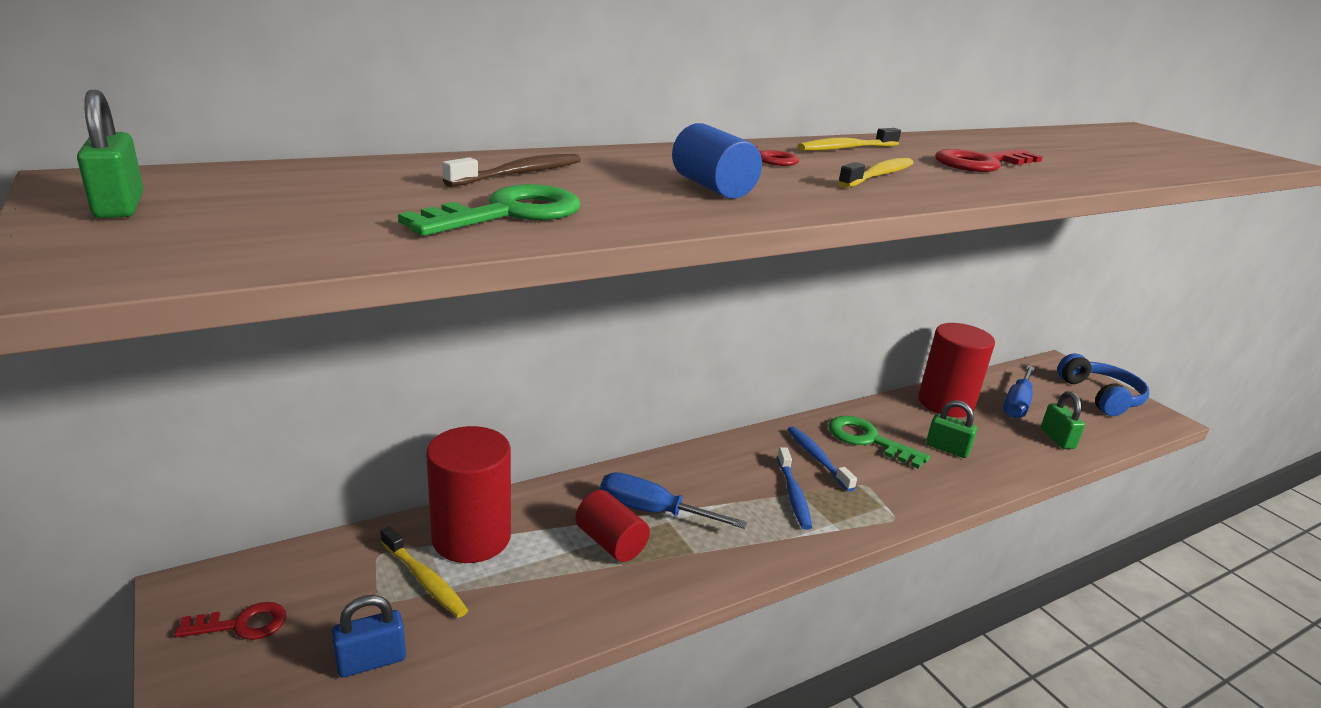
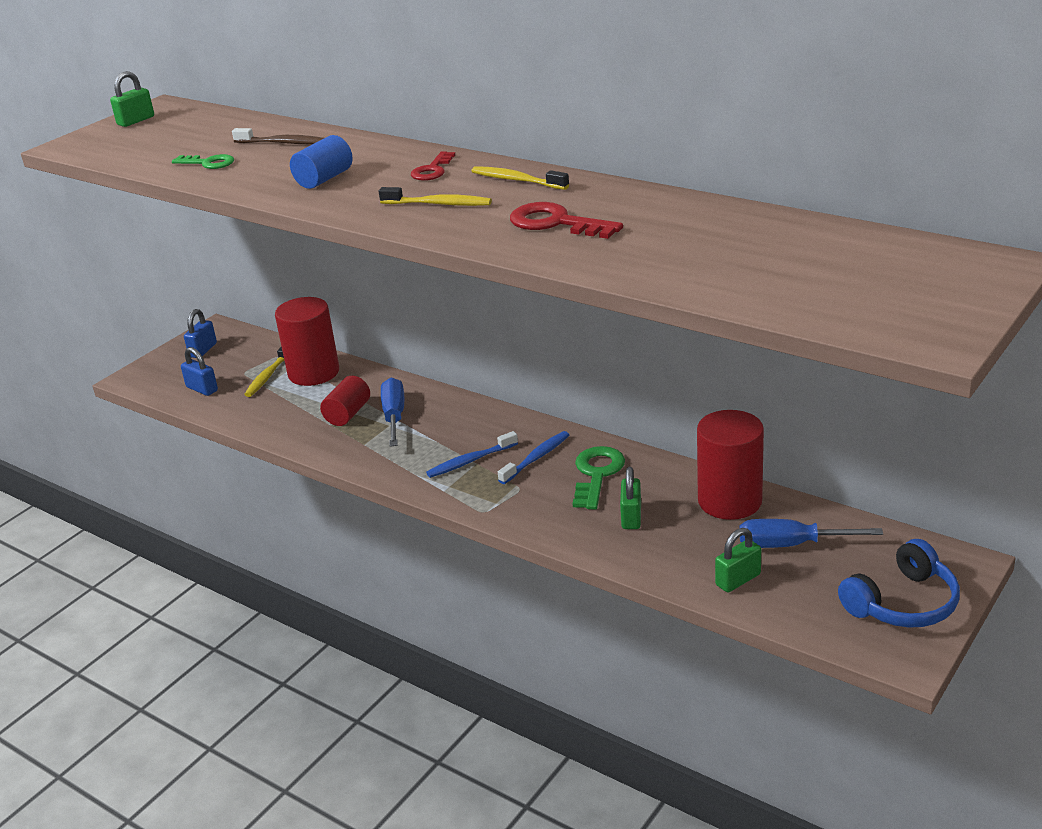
camera: 70 degrees right, 5 degrees up
red key [174,602,287,640] -> blue padlock [184,309,217,358]
green key [398,184,580,236] -> green key [172,154,234,169], size x0.64

